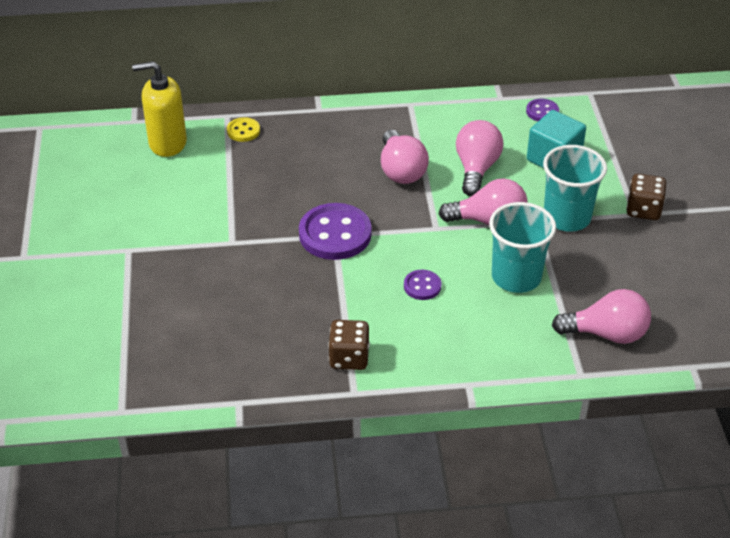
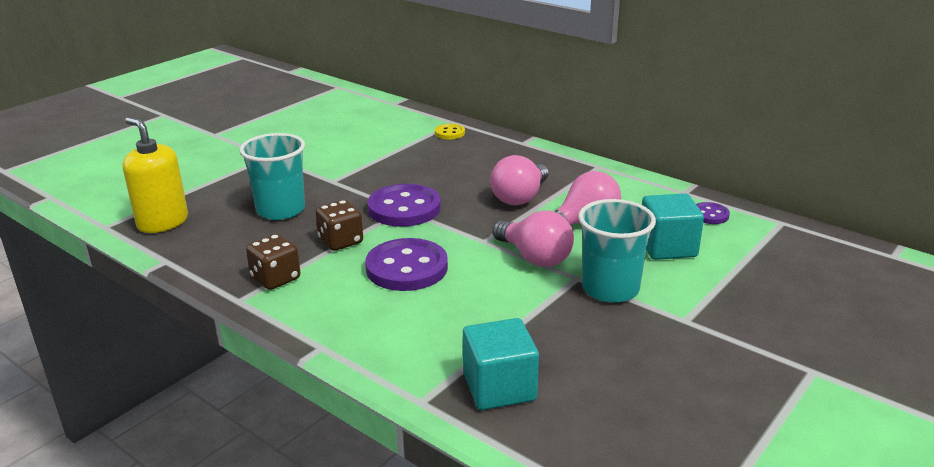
camera: 45 degrees right, 15 degrees down
yellow soap dispenser [132,61,187,157] -> yellow soap dispenser moved to [123,117,188,233]
purple button [404,270,441,300] -> purple button [365,238,448,291], size x2.01
turquoise cup [489,202,556,293] -> turquoise cup moved to [239,133,305,220]
pink light bulb [552,289,651,344] -> turquoise cube [463,318,539,410]
brown dice [626,174,666,220] -> brown dice moved to [315,200,363,251]

